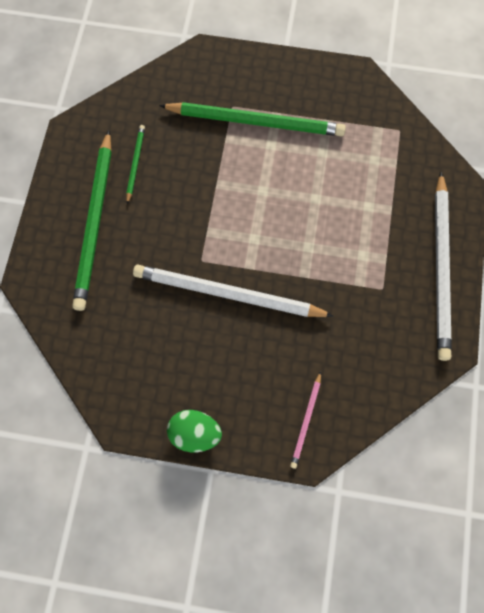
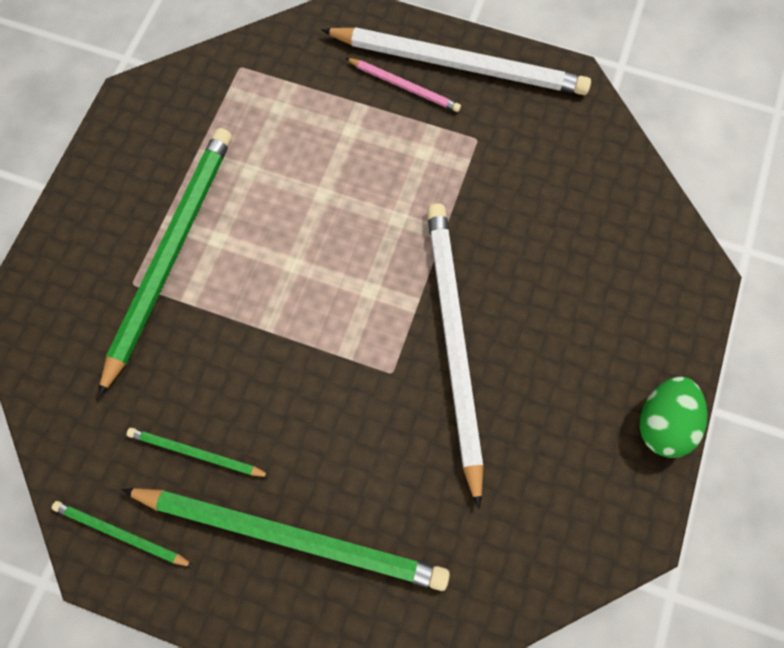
camera: 80 degrees left, 0 degrees up
white pencil [133,265,334,317] -> white pencil turned 150 degrees clockwise [427,203,483,509]
pink pencil [290,372,321,469] -> pink pencil moved to [346,58,461,112]
none -> green pencil [52,501,194,567]

